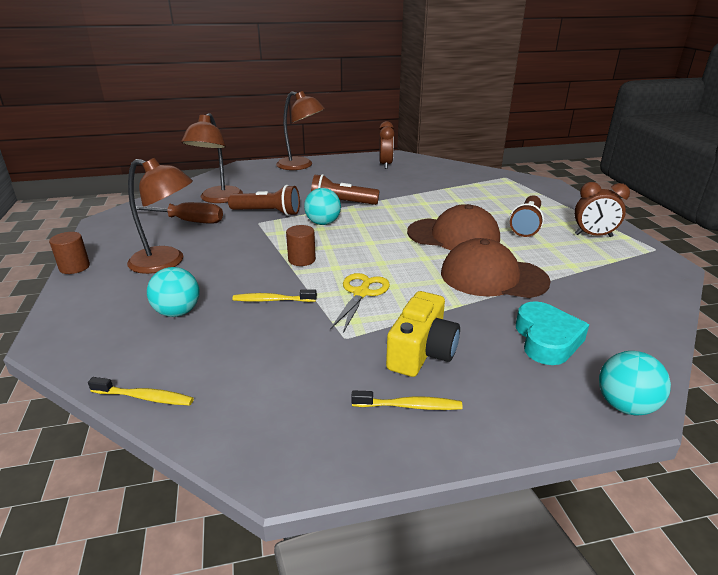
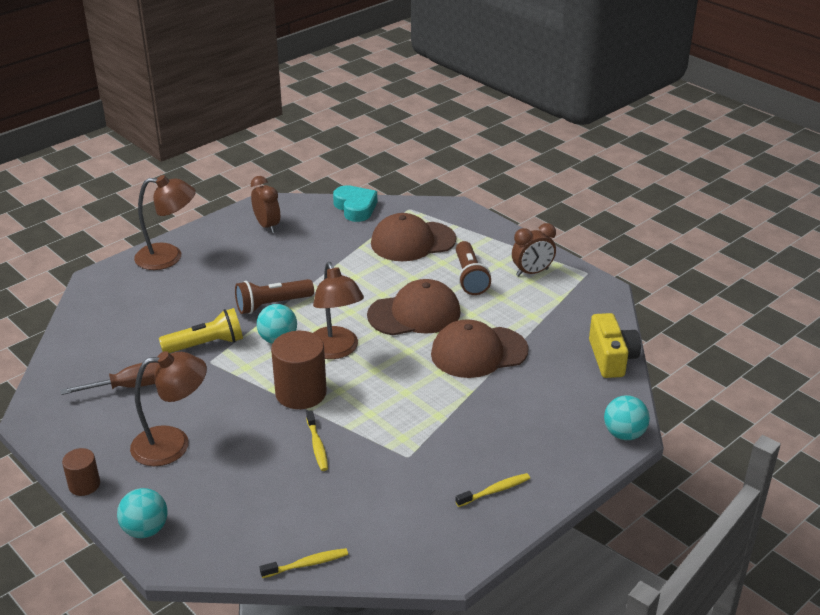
camera: 30 degrees left, 5 degrees up
turquoise ball [147,267,200,317] -> turquoise ball moved to [117,488,168,538]
brown lamp [181,113,243,203] -> brown lamp moved to [313,262,364,359]
brown flashlight [228,185,300,216] -> yellow flashlight [159,308,243,353]
yellow toothbrush [232,289,317,302] -> yellow toothbrush turned 75 degrees counterclockwise [306,410,328,471]
brown cylinder [286,225,316,266] -> brown cylinder [271,331,327,409], size x1.82
yellow scissors [330,273,390,333] -> none
yellow camera [386,291,460,377] -> yellow camera moved to [589,313,641,378]
turquoise heart [516,301,589,365] -> turquoise heart moved to [333,185,377,222]
none -> brown cap [371,213,456,261]

